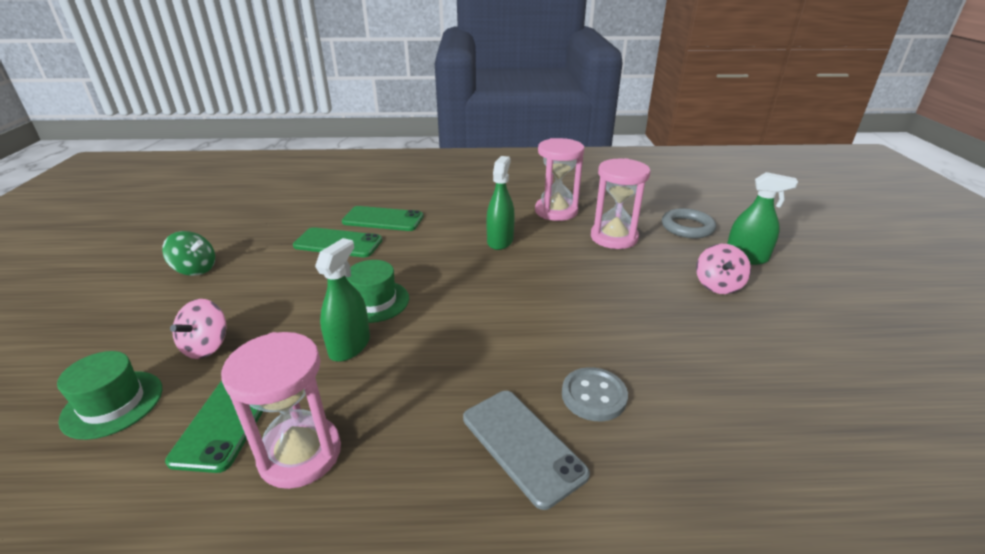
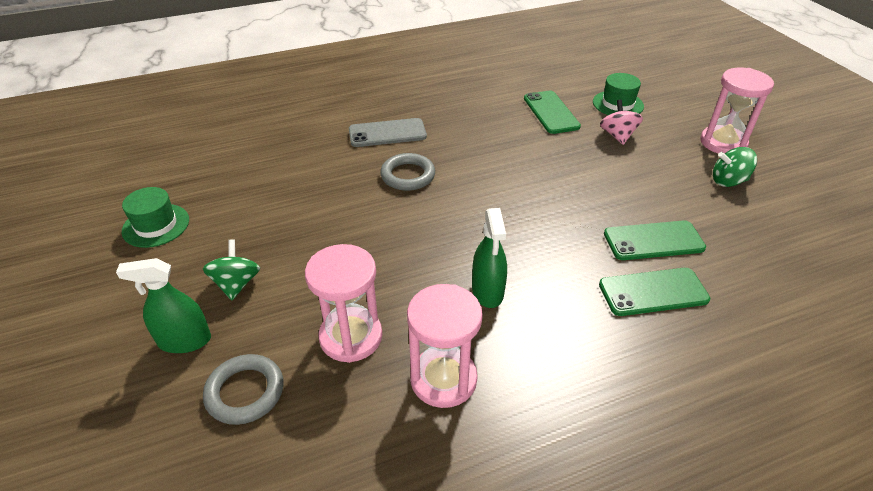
camera: 160 degrees right, 10 degrees up
pink hourglass [221,332,341,489] -> pink hourglass moved to [701,68,774,154]
green spray bottle [315,238,370,362] -> none
green hat [346,260,409,323] -> green hat moved to [122,187,189,248]
grey phone [463,391,590,510] -> grey phone turned 45 degrees counterclockwise [349,118,427,147]
grey button [562,367,628,421] -> none
pink spinning top [696,244,751,294] -> green spinning top [203,239,260,300]
none -> grey ring [380,153,435,191]

